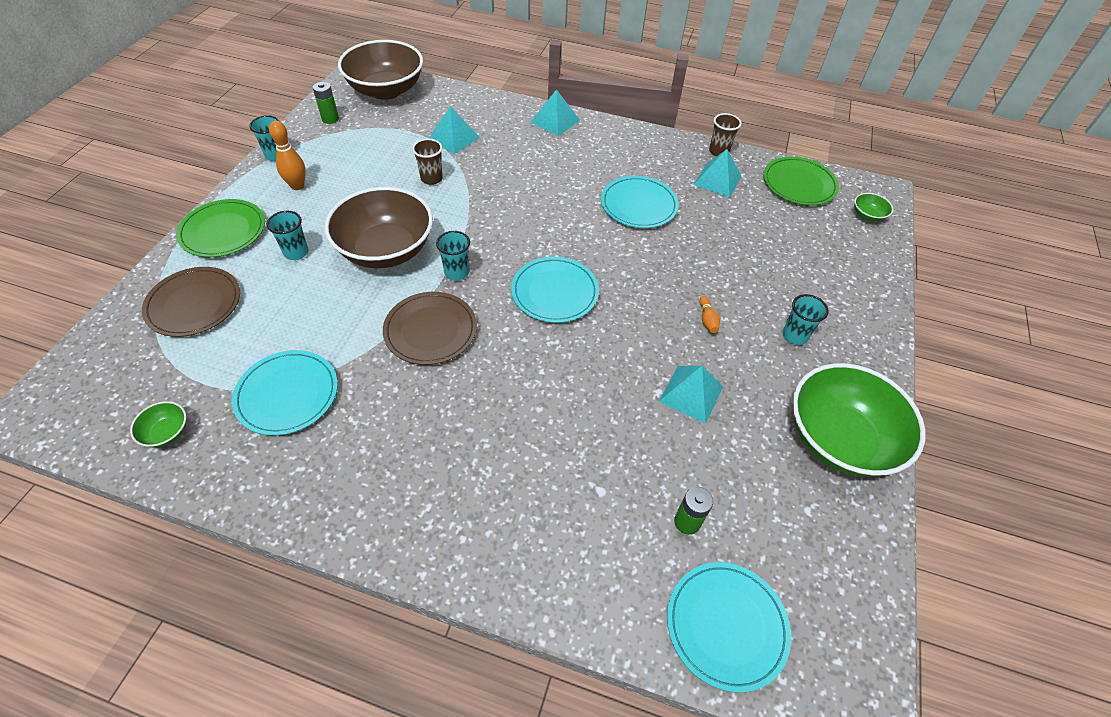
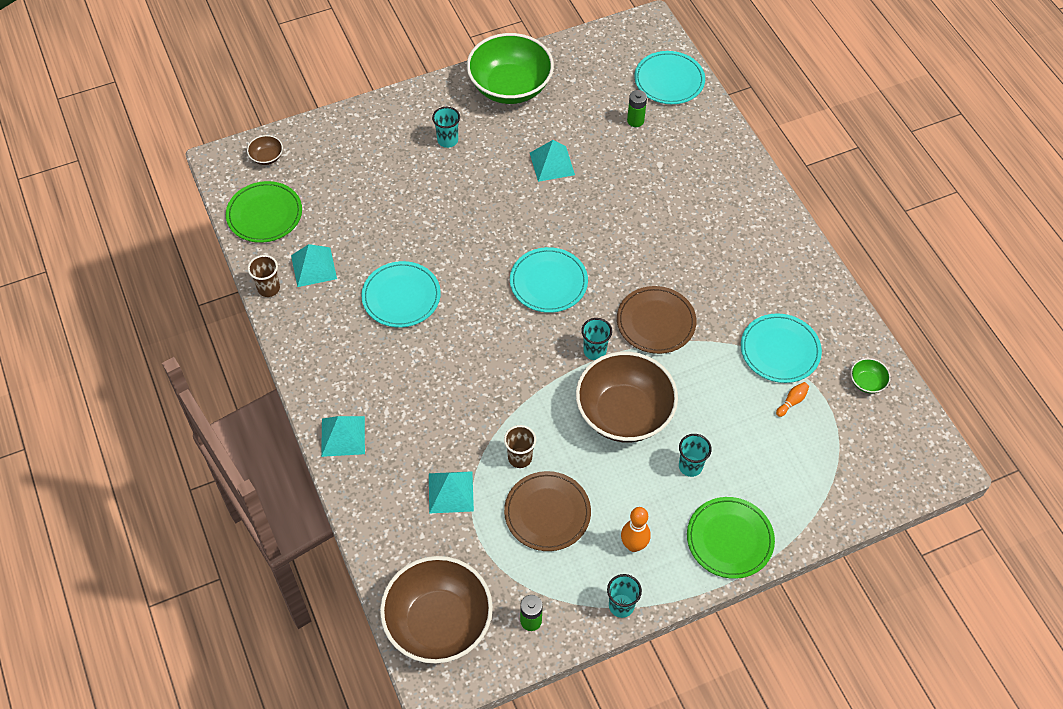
camera: 130 degrees left, 5 degrees up
brown plate [142,267,240,337] -> brown plate moved to [504,471,591,551]
orange bowling pin [699,296,720,333] -> orange bowling pin moved to [776,382,809,417]
green bowl [854,193,893,222] -> brown bowl [247,135,283,165]

